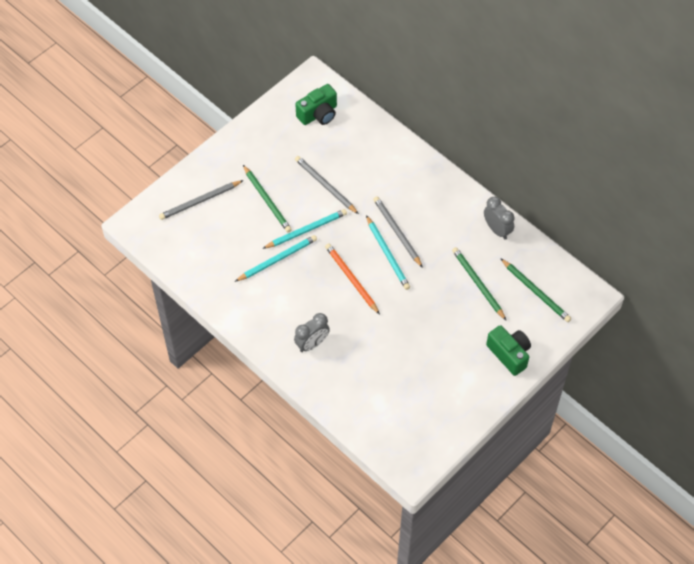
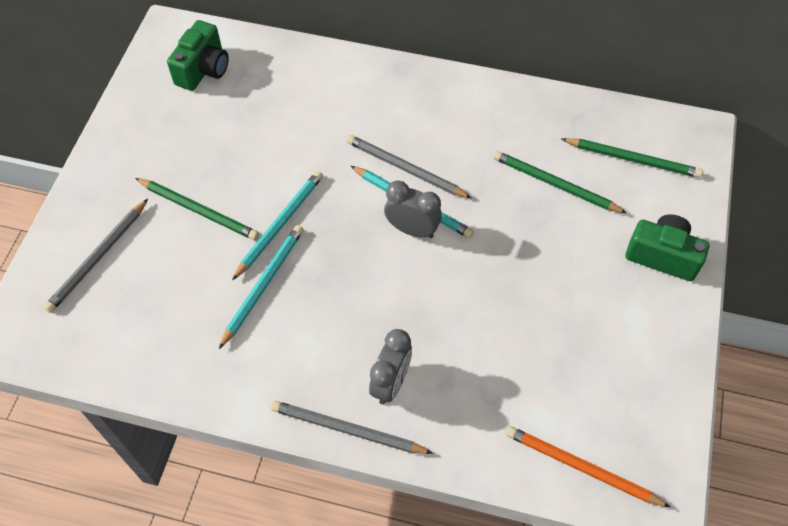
camera: 30 degrees left, 0 degrees up
grey pencil [295,156,359,214] -> grey pencil moved to [271,401,433,454]
orange pencil [325,243,380,314] -> orange pencil moved to [506,426,670,507]
grey clock [484,197,514,239] -> grey clock moved to [384,180,442,238]

